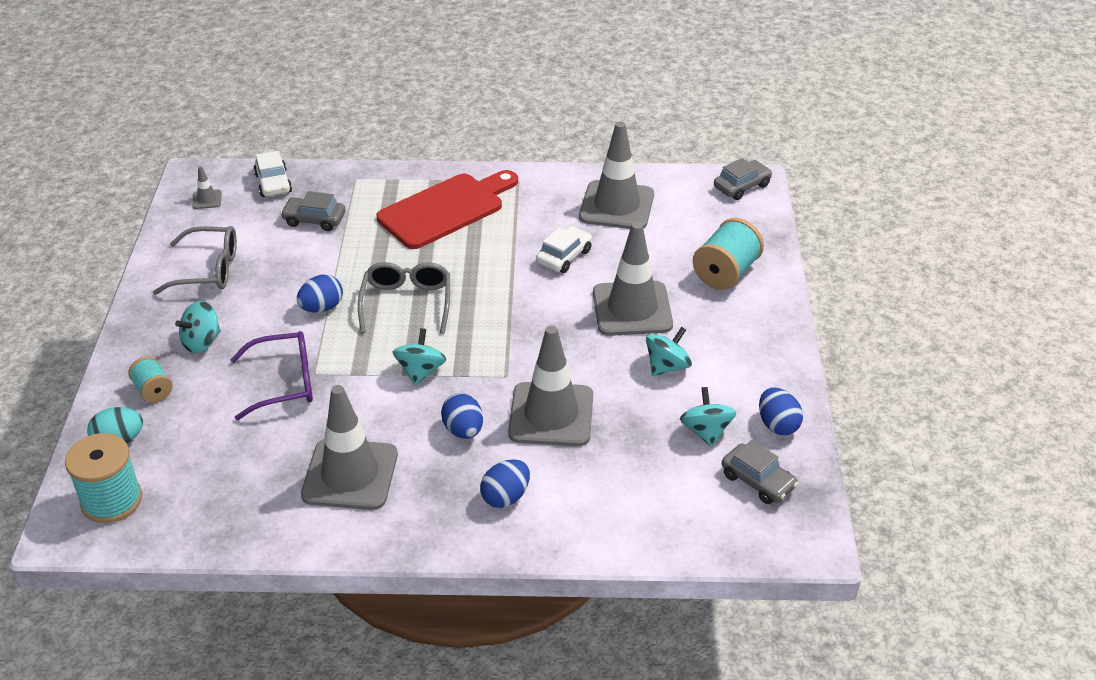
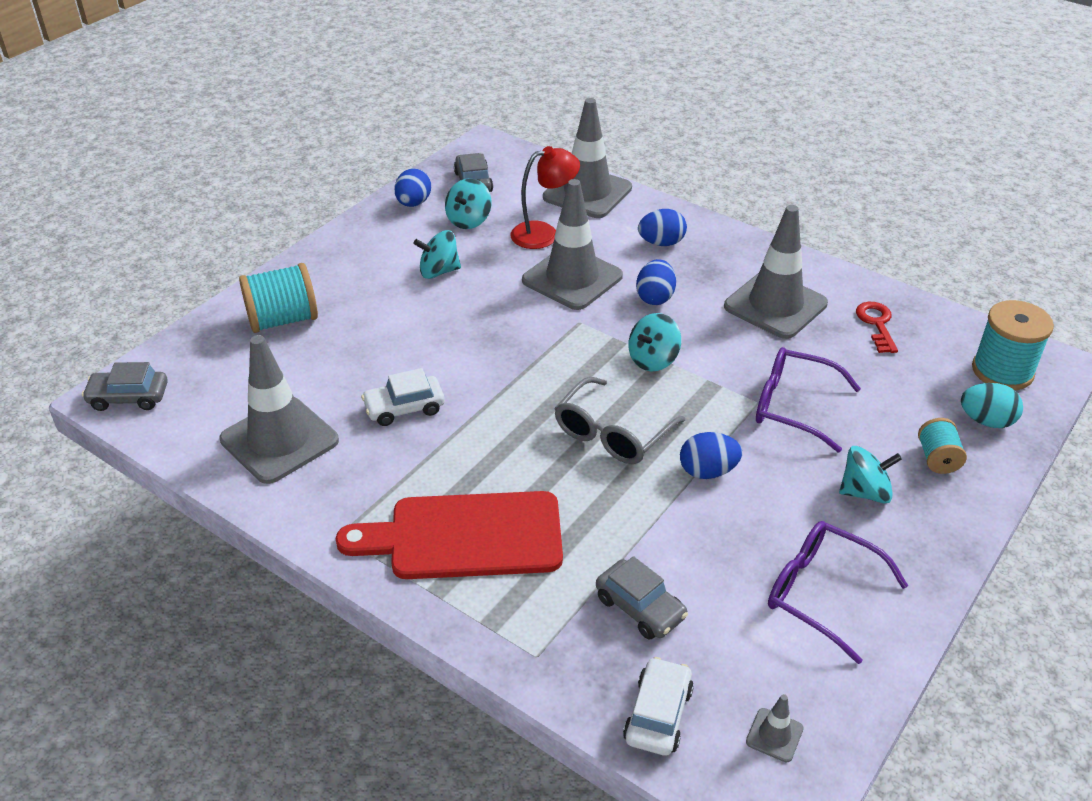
camera: 145 degrees left, 0 degrees up
grey glasses [153,226,237,295] -> purple glasses [768,521,908,664]
grey traffic cone [593,222,673,336] -> grey traffic cone moved to [543,98,632,218]
none -> red lamp [510,146,580,249]
none -> red key [856,302,898,353]

